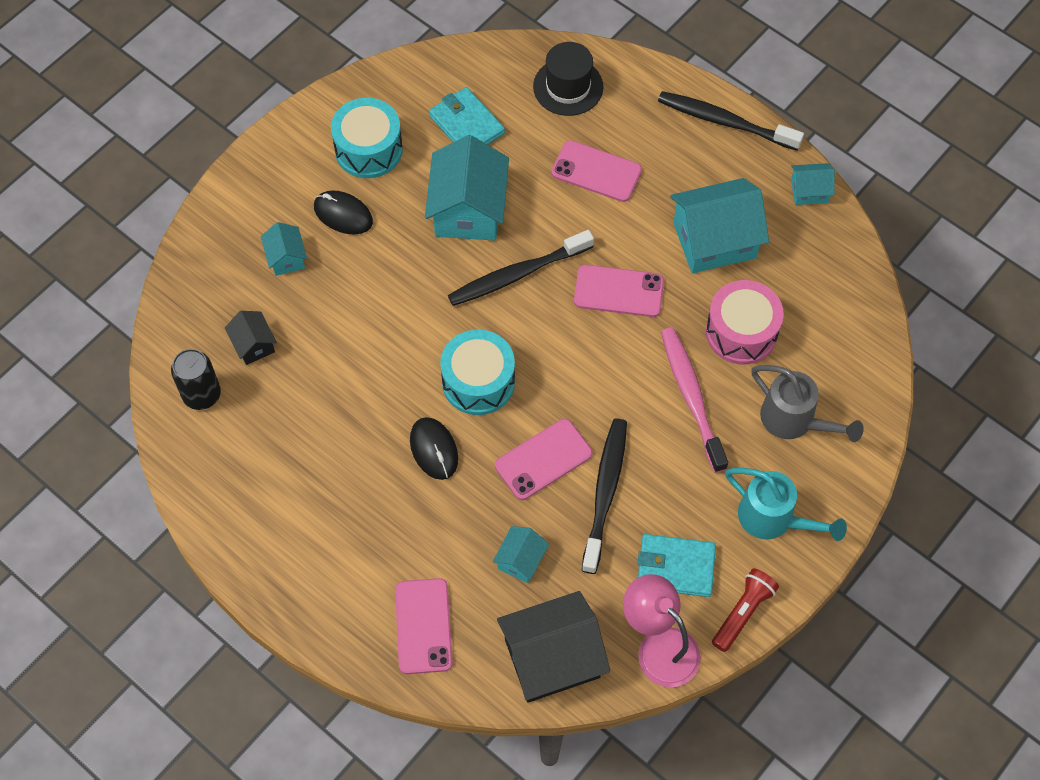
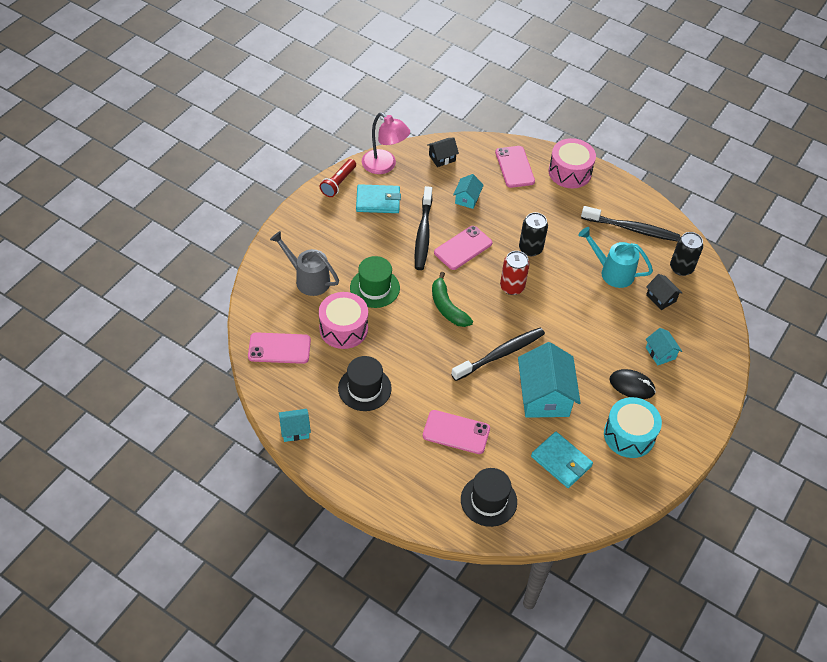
camera: 170 degrees right, 10 degrees down
black mouse [410,417,458,480] -> black can [519,212,548,256]
turquoise drum [440,330,515,415] -> red can [500,251,530,295]
black house [497,591,610,703] -> black house [427,138,459,167], size x0.50
pink phone [574,265,664,317] -> pink phone moved to [248,332,311,364]
black toothbrush [658,91,804,151] -> black toothbrush moved to [581,206,680,242]
pink toothbrush [661,327,728,473] -> green hat [350,256,400,308]
turquoise house [670,178,769,273] -> black hat [338,356,392,411]
turquoise watering can [725,468,847,541] -> turquoise watering can moved to [578,227,653,288]
none -> green banana [432,272,473,327]
none -> pink drum [549,138,596,188]

